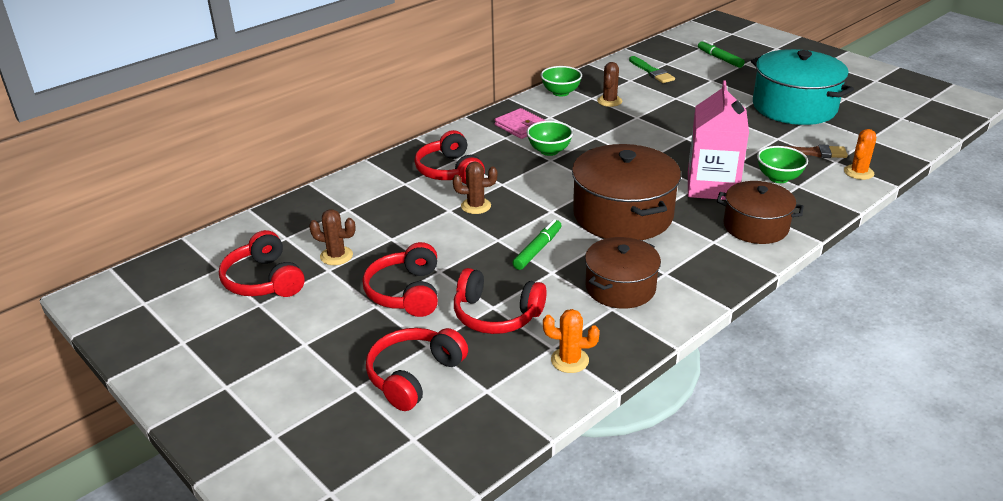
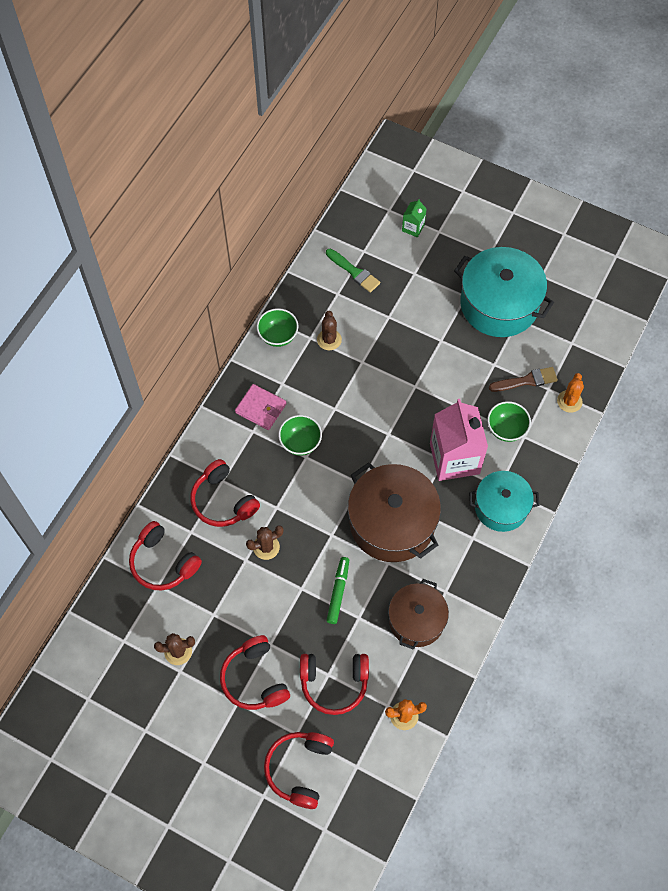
camera: 20 degrees left, 30 degrees up
red headphones [219,230,305,297] -> red headphones moved to [129,521,202,591]
green marker [698,40,745,68] -> green carton [402,199,427,238]
brown pot [717,181,804,244] -> turquoise pot [469,471,540,532]

